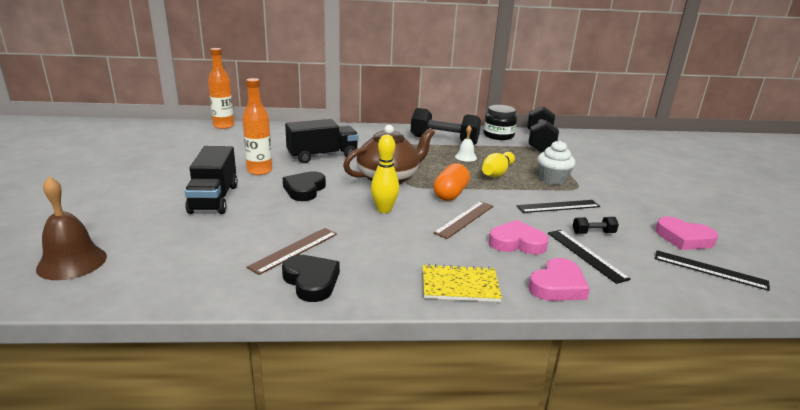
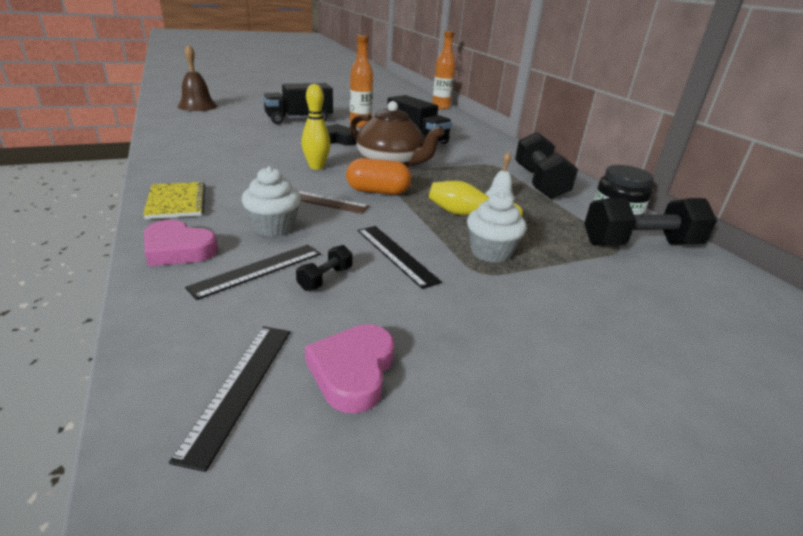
camera: 70 degrees right, 5 degrees up
brown ruler [247,228,337,275] -> none
black heart [282,255,340,302] -> none
pink heart [488,220,549,255] -> white cupcake [242,166,301,237]
black dumbbell [573,217,619,234] -> black dumbbell turned 60 degrees clockwise [296,245,353,291]

